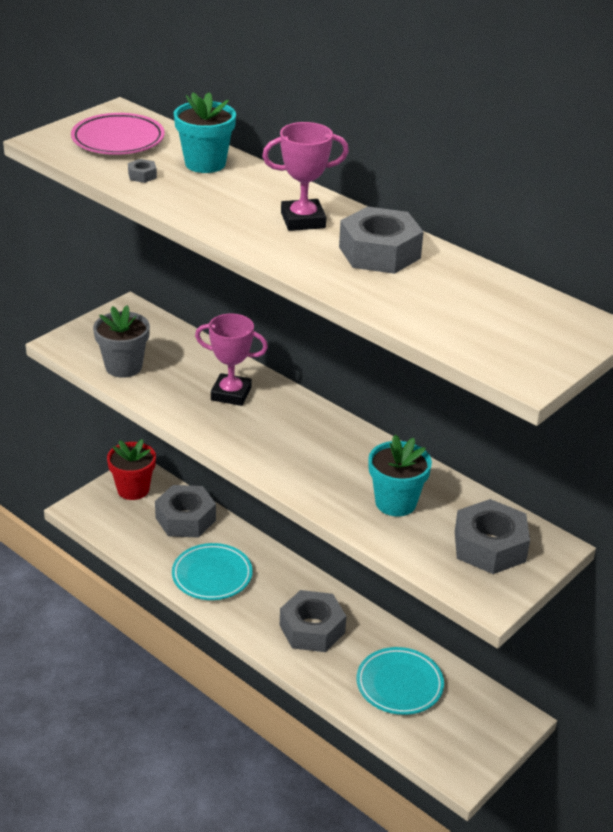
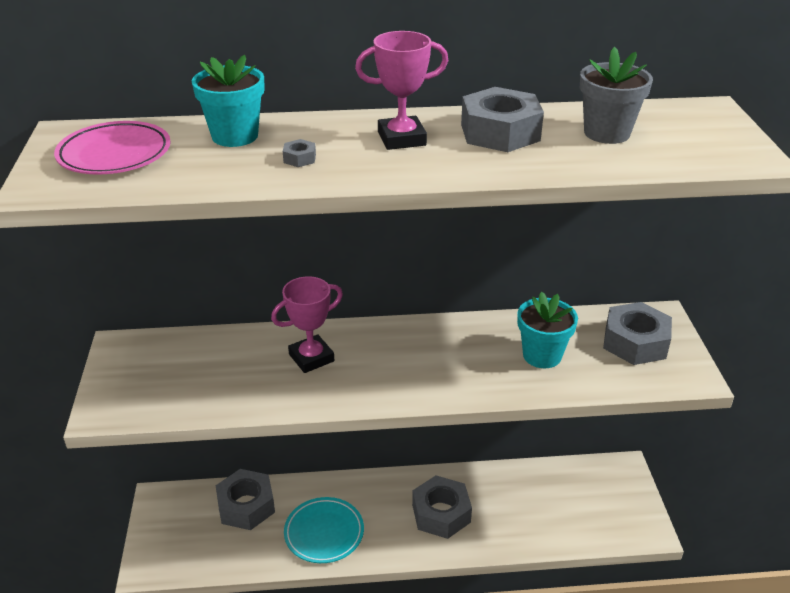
camera: 45 degrees left, 0 degrees up
grey flower pot [93,305,150,378] -> grey flower pot moved to [580,47,653,144]
red flower pot [107,439,156,500] -> none
grey nut [128,159,157,183] -> grey nut moved to [283,139,316,167]
pink trophy [262,122,349,231] -> pink trophy turned 45 degrees clockwise [355,31,448,150]
turquoise plate [357,647,444,715] -> none

